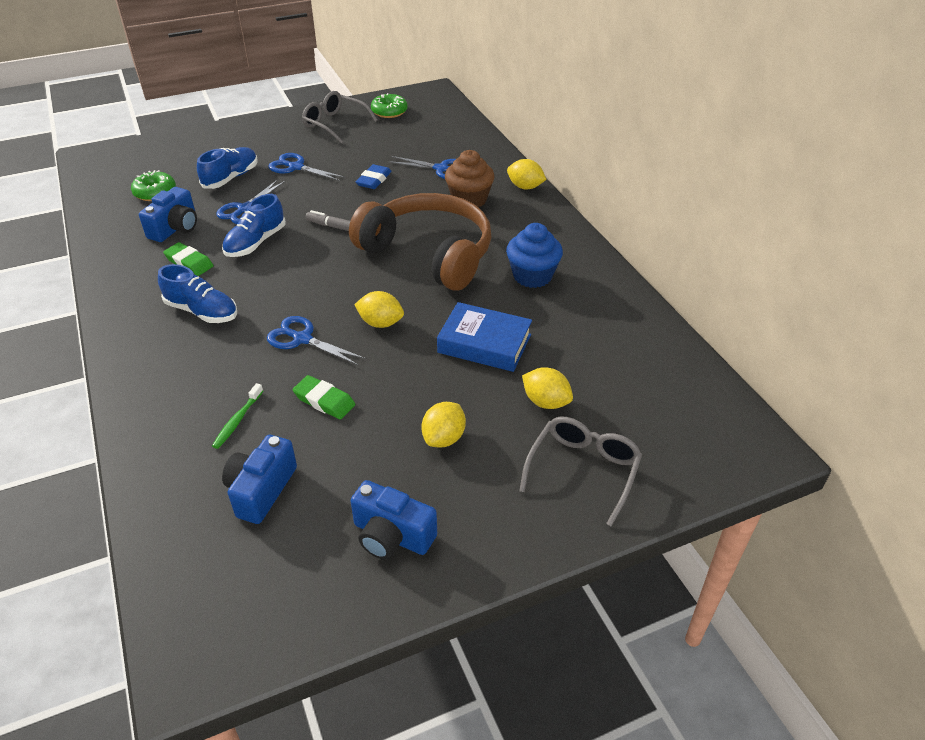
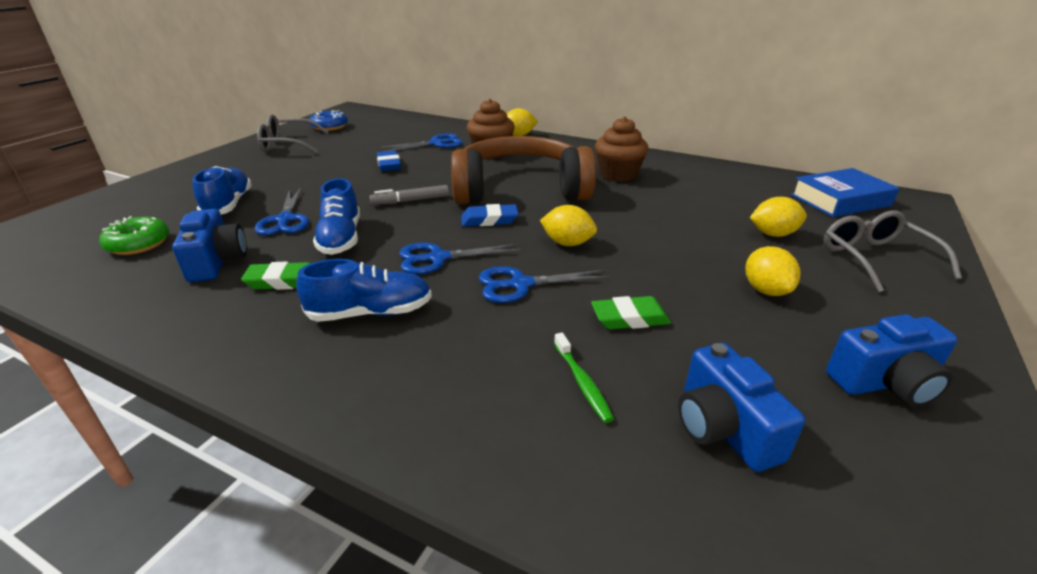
camera: 40 degrees left, 10 degrees down
blue scissors [268,153,345,181] -> blue scissors moved to [399,243,521,275]
yellow lemon [354,291,404,328] -> yellow lemon turned 45 degrees clockwise [540,205,597,246]
green donut [371,93,408,118] -> blue donut [310,111,348,131]
blue book [437,302,532,372] -> blue book moved to [791,168,899,217]
blue cupcake [506,223,563,288] -> brown cupcake [595,117,649,182]
none -> blue eraser [461,204,519,227]

